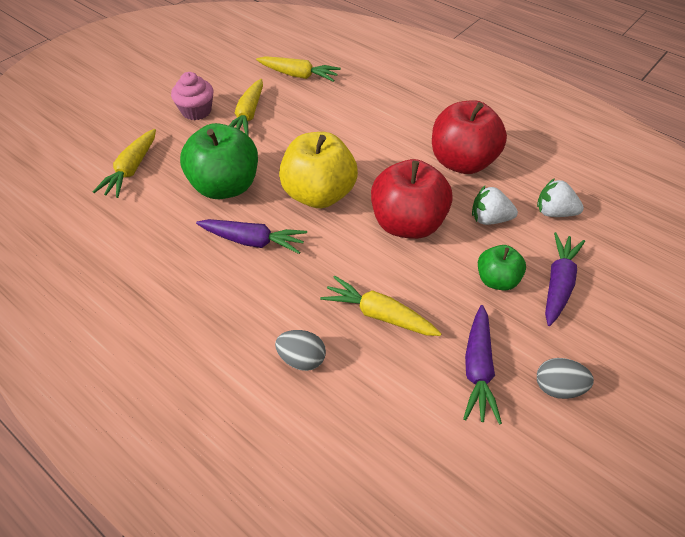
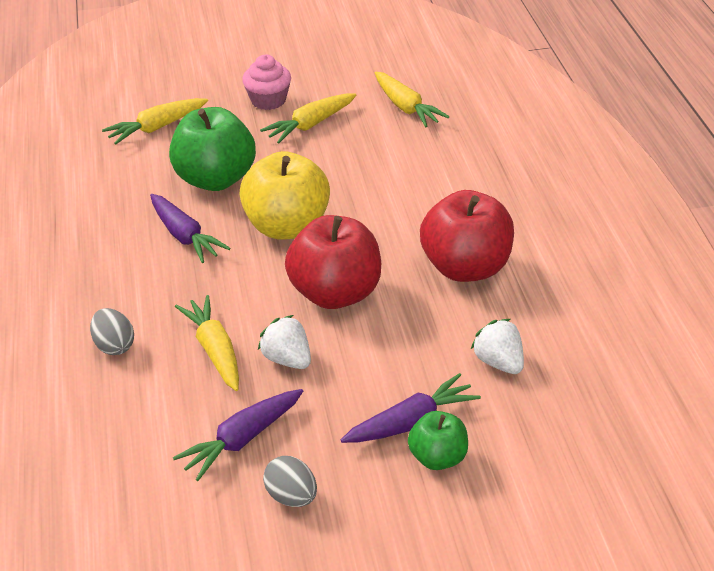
camera: 40 degrees right, 10 degrees down
white strawberry [472,186,518,225] -> white strawberry moved to [258,315,311,369]
green apple [478,245,526,291] -> green apple moved to [408,411,468,470]

